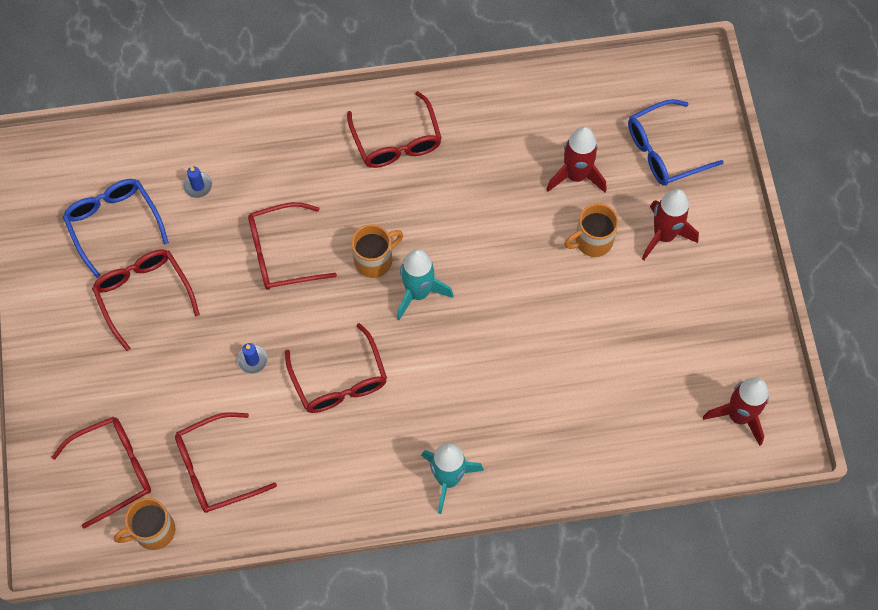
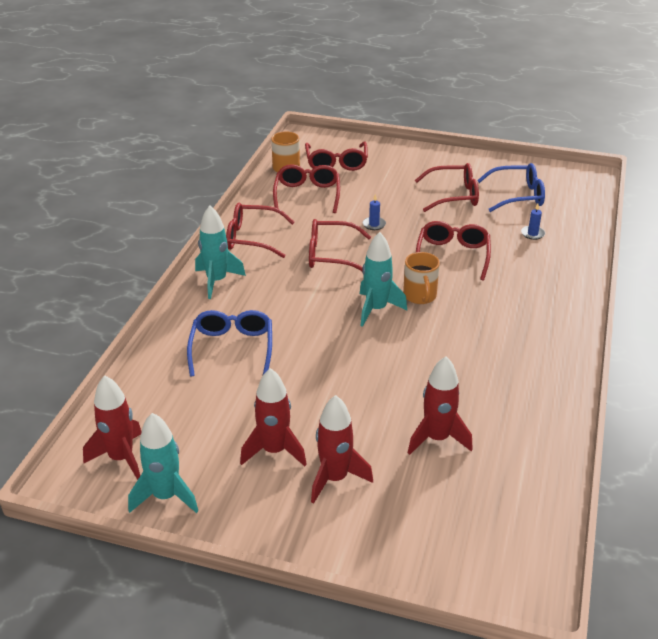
camera: 115 degrees right, 30 degrees down
red glasses [347,91,442,168] -> red glasses moved to [226,203,295,258]
orange mug [564,203,618,257] -> none
blue glasses [628,99,724,186] -> blue glasses moved to [187,310,272,377]
none -> turquoise rocket [128,413,198,513]
none -> red rocket [240,368,307,466]

